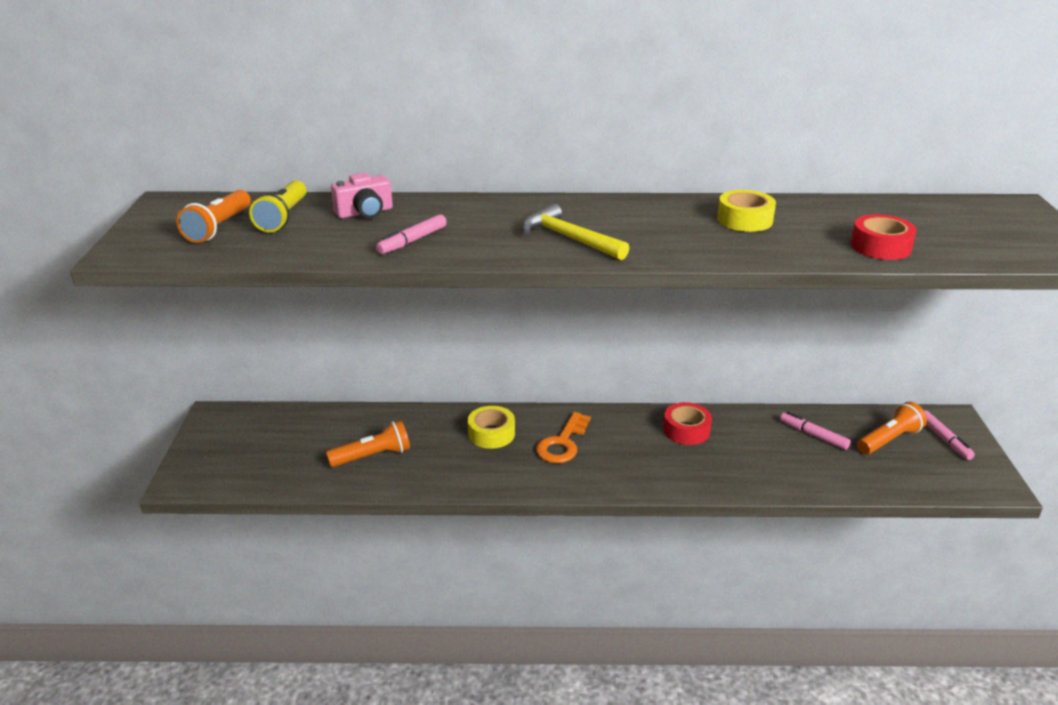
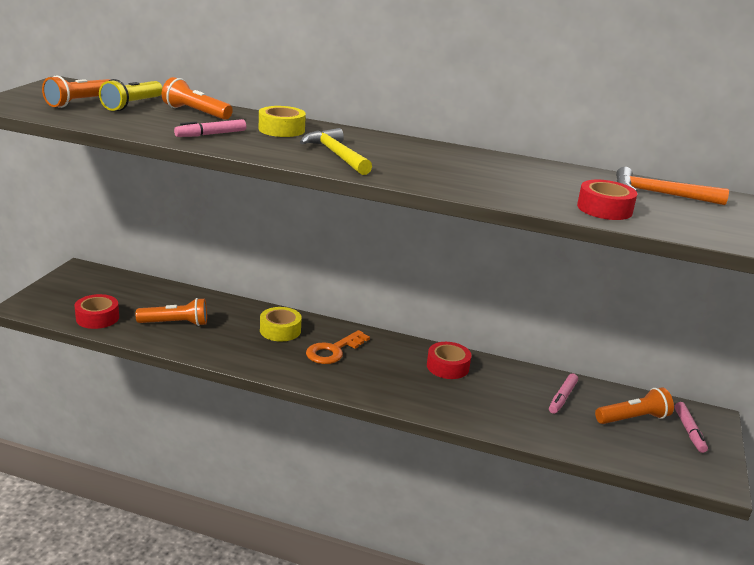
camera: 15 degrees right, 5 degrees down
pink camera [331,173,393,218] -> orange flashlight [162,77,233,120]
yellow tape [717,190,776,232] -> yellow tape moved to [259,106,306,137]
pink marker [780,412,851,450] -> pink marker turned 120 degrees counterclockwise [549,373,578,414]
none -> red tape [75,294,119,329]
none -> orange hammer [616,167,729,205]

